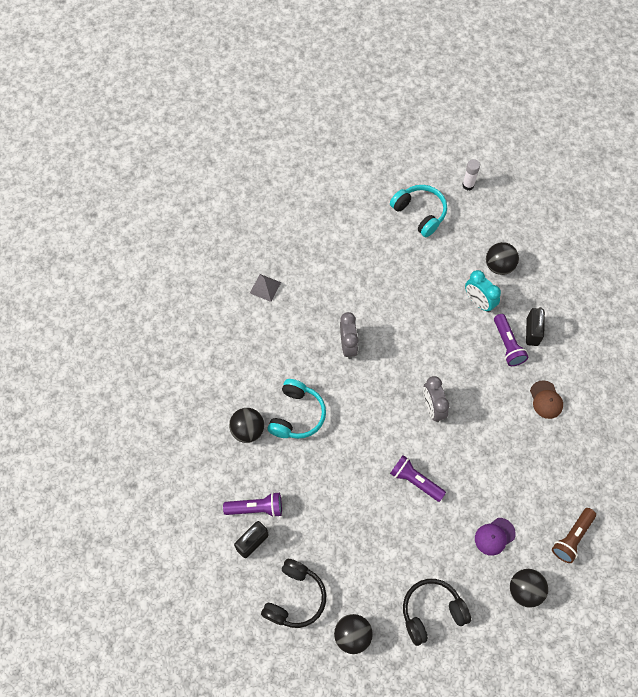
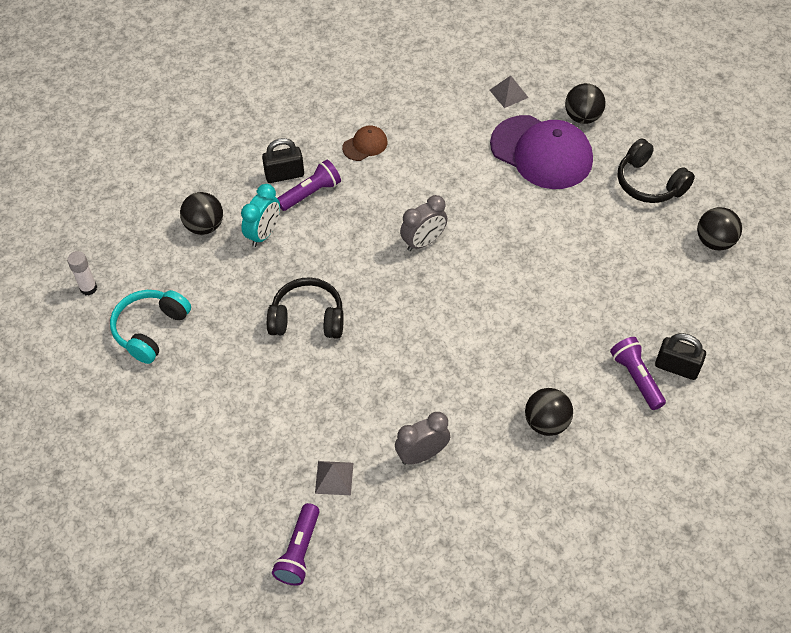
camera: 110 degrees left, 10 degrees down
black headphones [261,559,326,628] -> black headphones moved to [267,277,344,339]
turquoise headphones [267,379,326,439] -> none
grey clock [340,312,359,359] -> grey clock moved to [395,412,450,465]
purple flashlight [390,455,446,502] -> purple flashlight moved to [272,503,320,586]
purple cap [475,518,516,556] -> purple cap [490,115,593,189], size x2.23
brown flashlight [552,508,596,563] -> grey pyramid [490,76,529,108]

